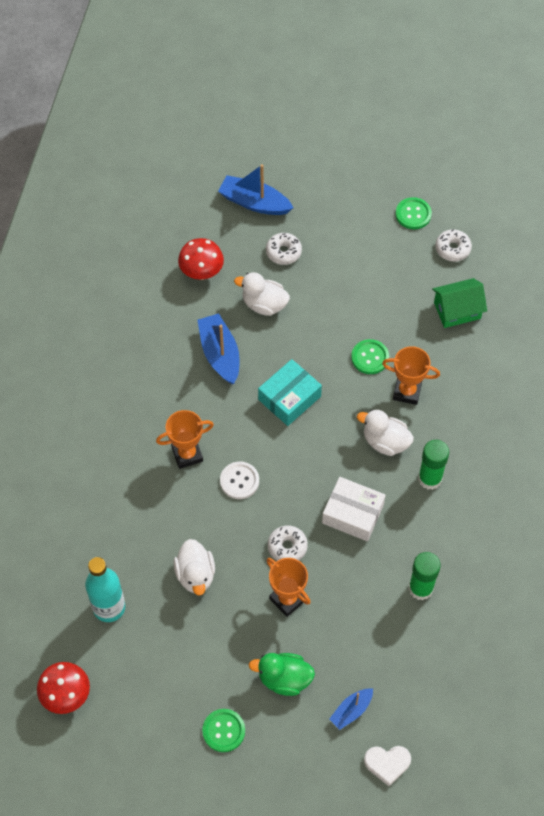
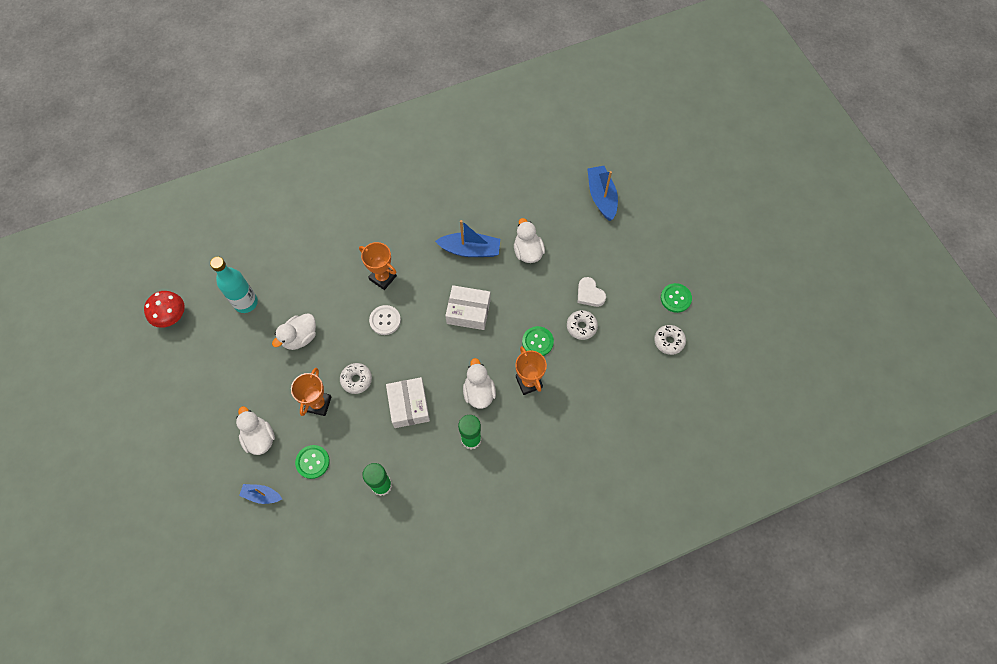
camera: 55 degrees right, 5 degrees up
red mushroom [178,238,224,280] -> none
blue boat [197,313,239,384] -> blue boat turned 60 degrees clockwise [435,220,500,257]
green button [202,709,245,752] -> green button moved to [295,445,330,479]
green duck [249,653,315,696] -> white duck [236,406,275,455]
turquoise box [258,359,322,426] -> white box [445,285,491,330]
white donut [266,233,302,265] -> white donut moved to [567,310,598,340]
white heart [364,746,411,786] -> white heart moved to [578,277,606,307]
green house [432,278,487,328] -> none

